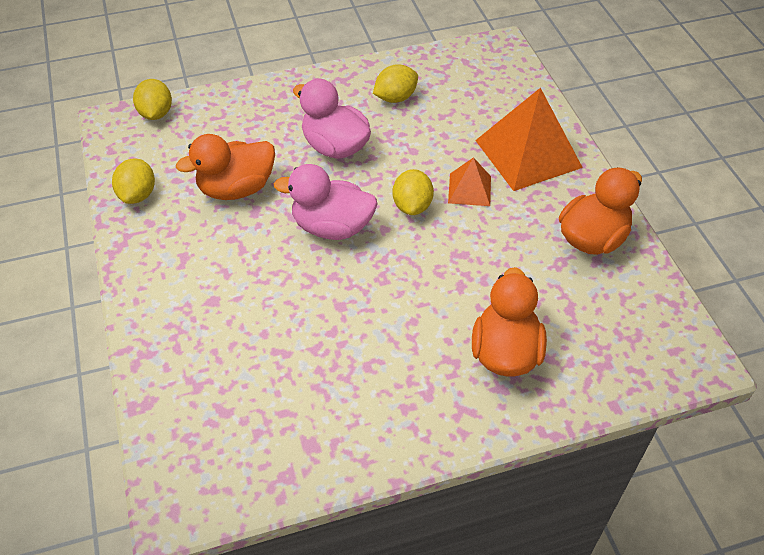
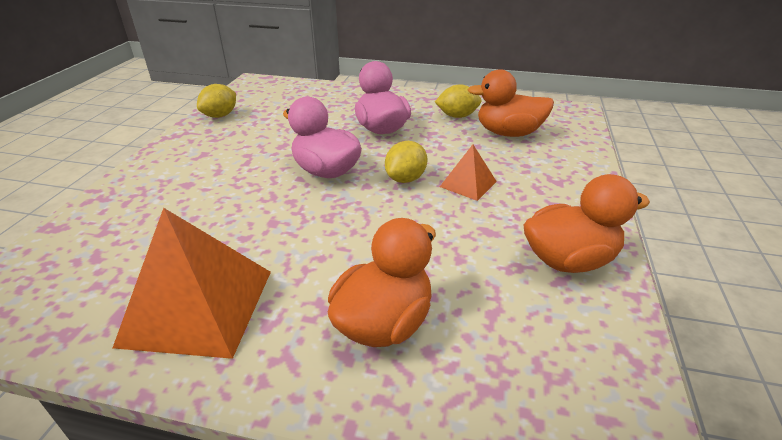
camera: 30 degrees right, 15 degrees down
yellow lemon [133,79,172,120] -> none
orange duck [176,134,275,200] -> orange duck moved to [467,69,554,137]
orange pyramid [475,88,583,191] -> orange pyramid moved to [113,208,271,359]

